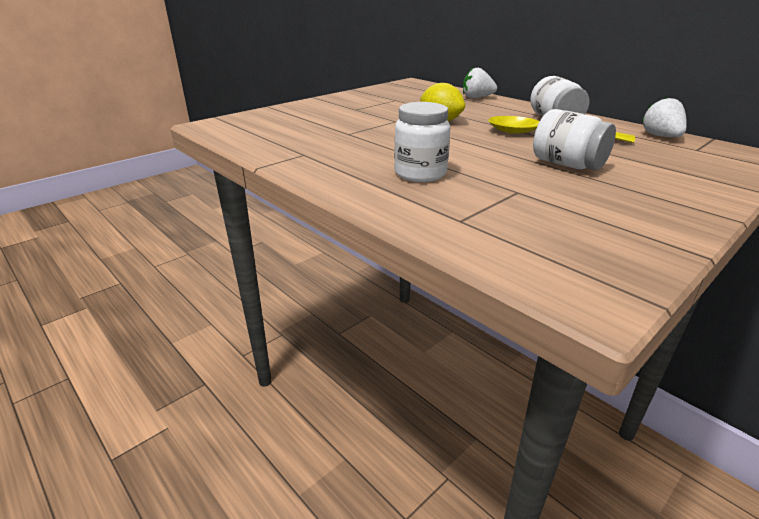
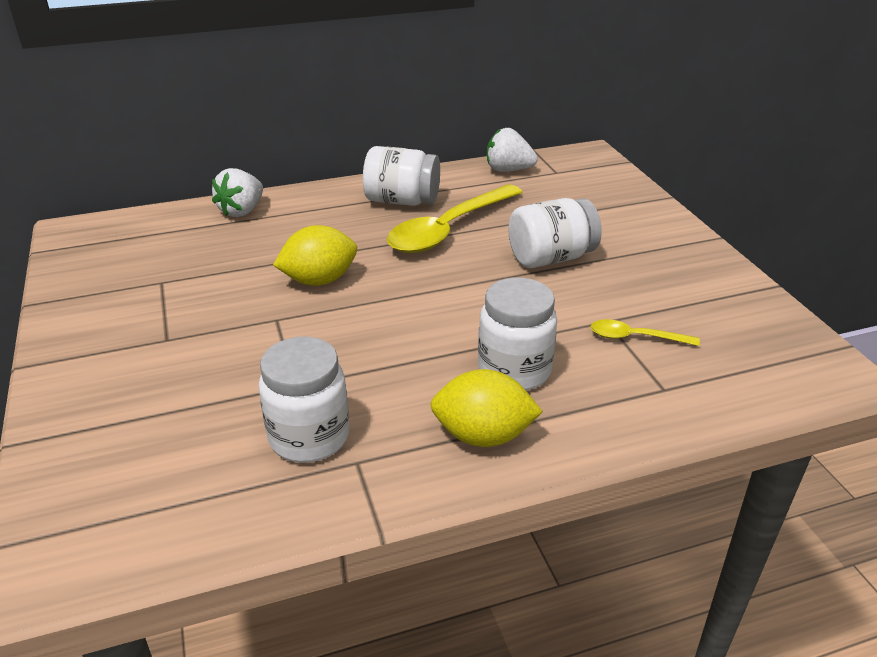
camera: 65 degrees left, 5 degrees up
none -> white jar [258,336,349,463]
none -> yellow lemon [430,369,543,447]
none -> yellow spoon [590,319,700,346]

